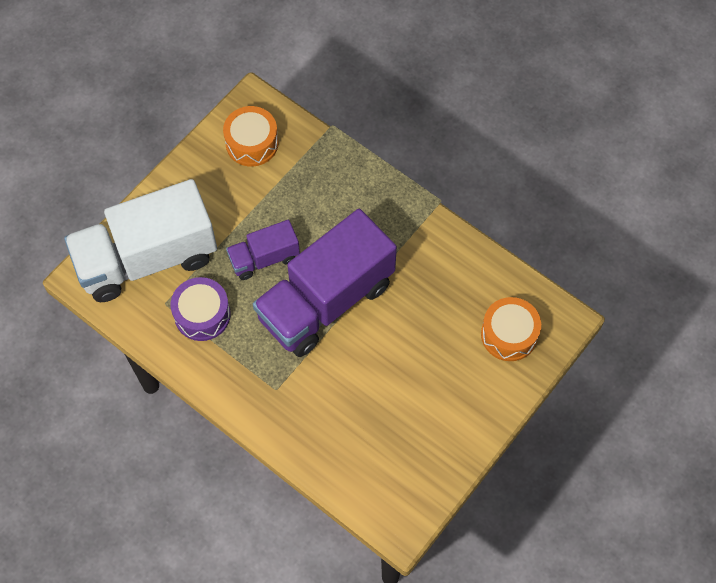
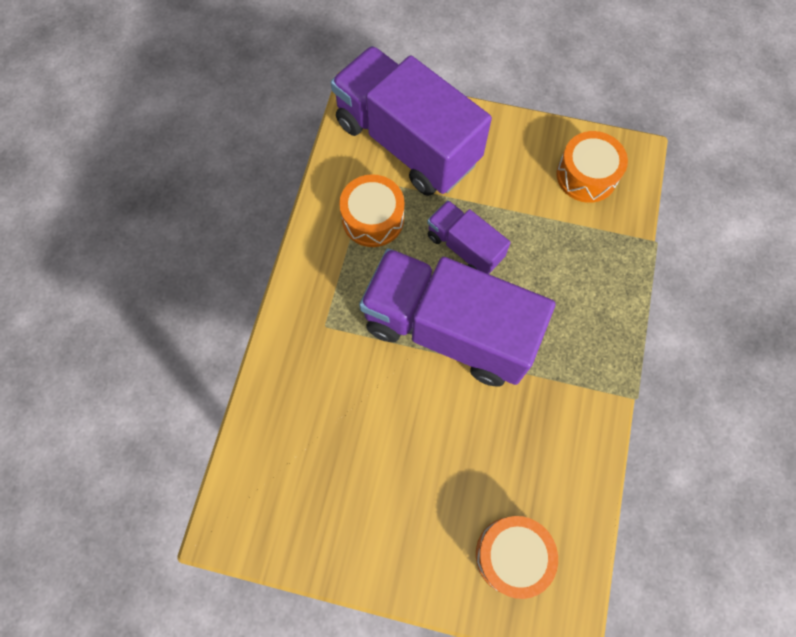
camera: 65 degrees right, 5 degrees up
white truck [64,179,217,302] -> purple truck [331,46,492,196]
purple drum [171,277,231,341] -> orange drum [339,174,404,247]

